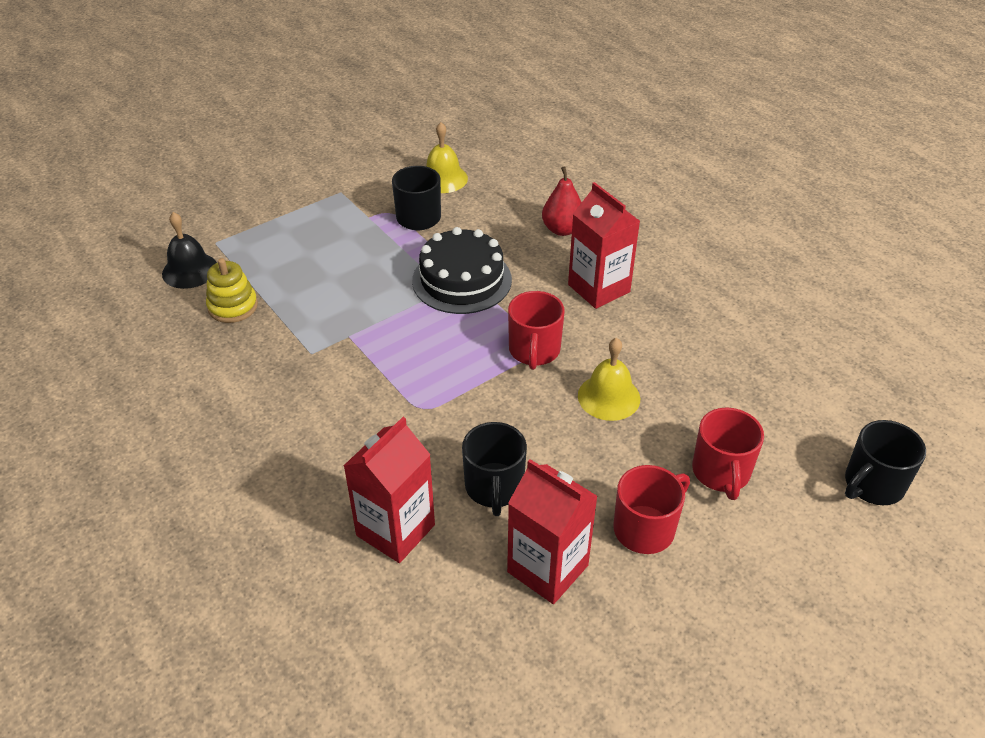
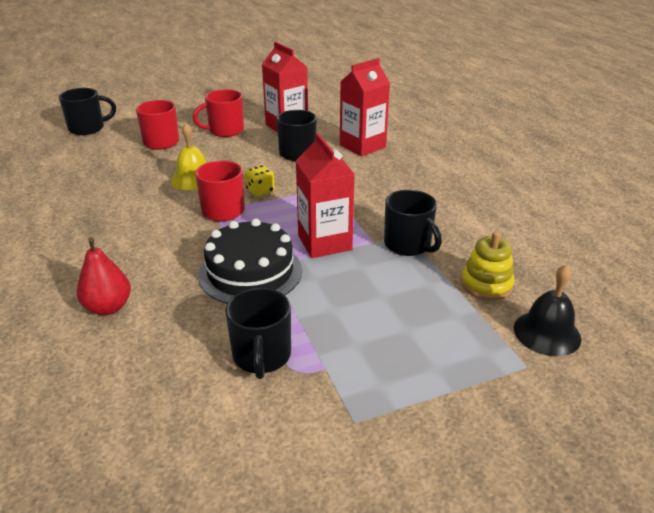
camera: 165 degrees left, 10 degrees down
yellow bell [426,122,468,193] -> none
red carton [568,182,640,309] -> red carton moved to [296,133,355,258]
none -> yellow dice [245,165,275,197]
none -> black mug [384,190,442,256]

